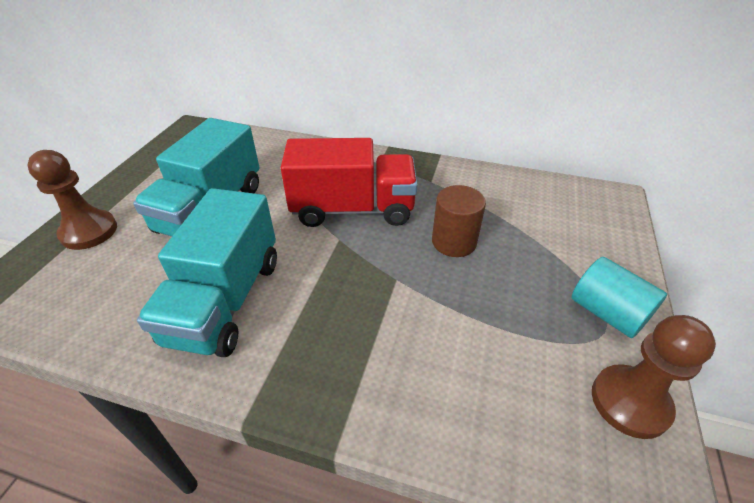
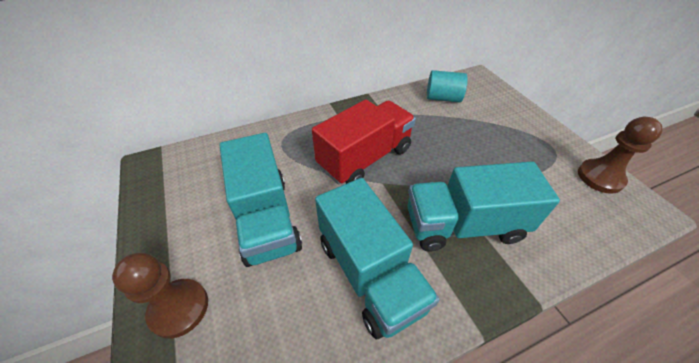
camera: 40 degrees left, 5 degrees up
brown cylinder [432,185,486,257] -> none
turquoise cylinder [572,257,667,338] -> turquoise cylinder moved to [427,70,468,102]
none -> turquoise truck [408,161,560,251]

